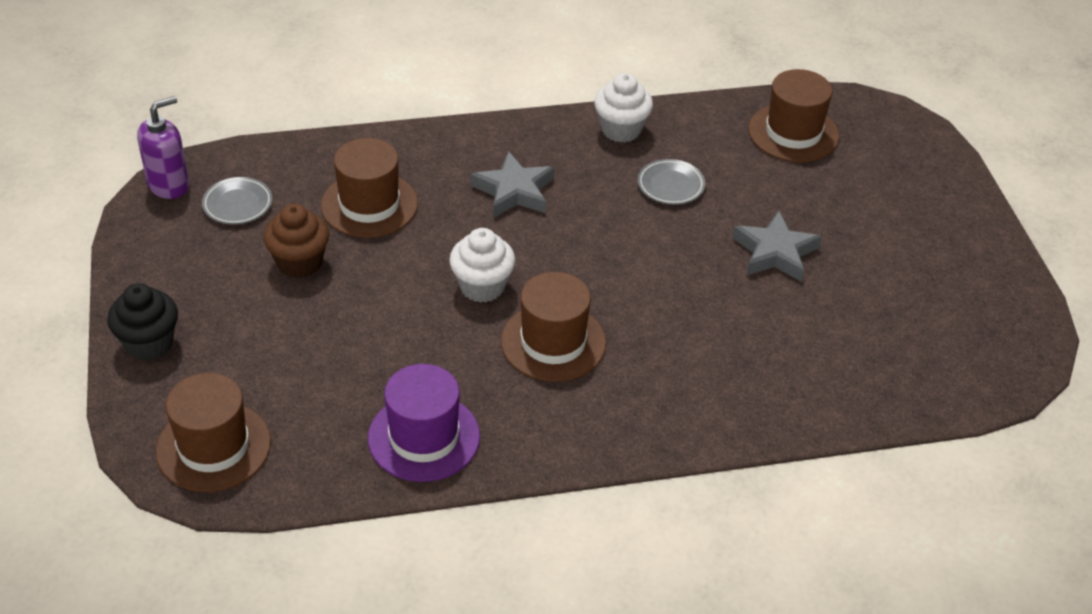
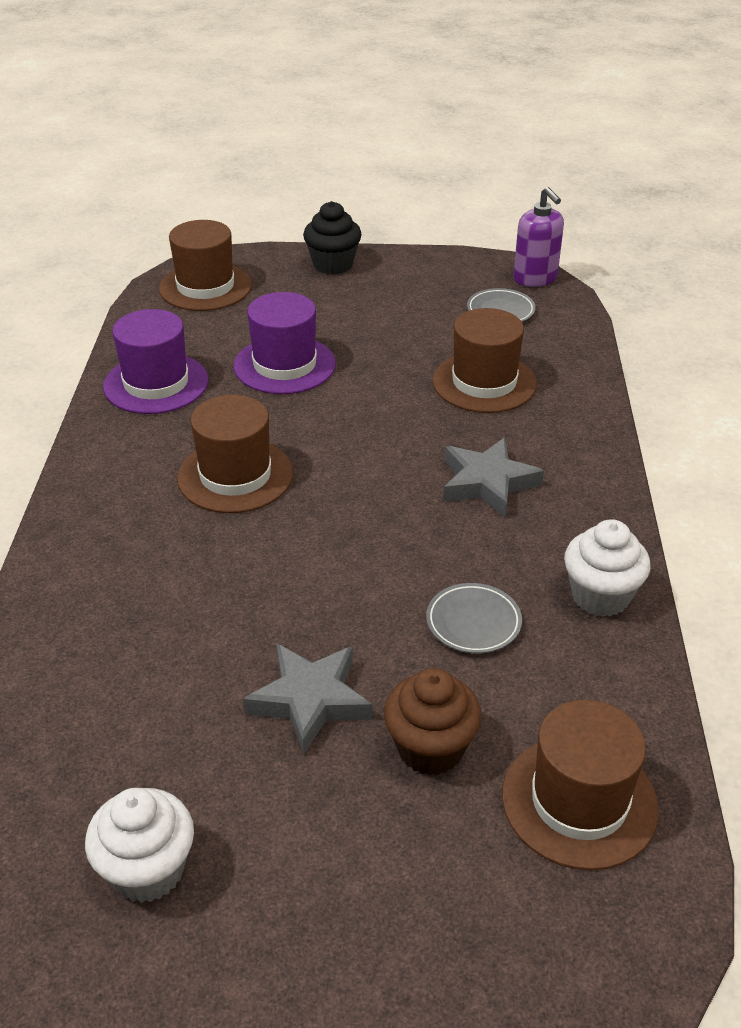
camera: 105 degrees right, 5 degrees down
brown cupcake [263,204,329,278] -> brown cupcake moved to [384,668,482,776]
white cupcake [449,228,515,303] -> white cupcake moved to [85,788,194,903]
none -> purple hat [234,292,336,394]

